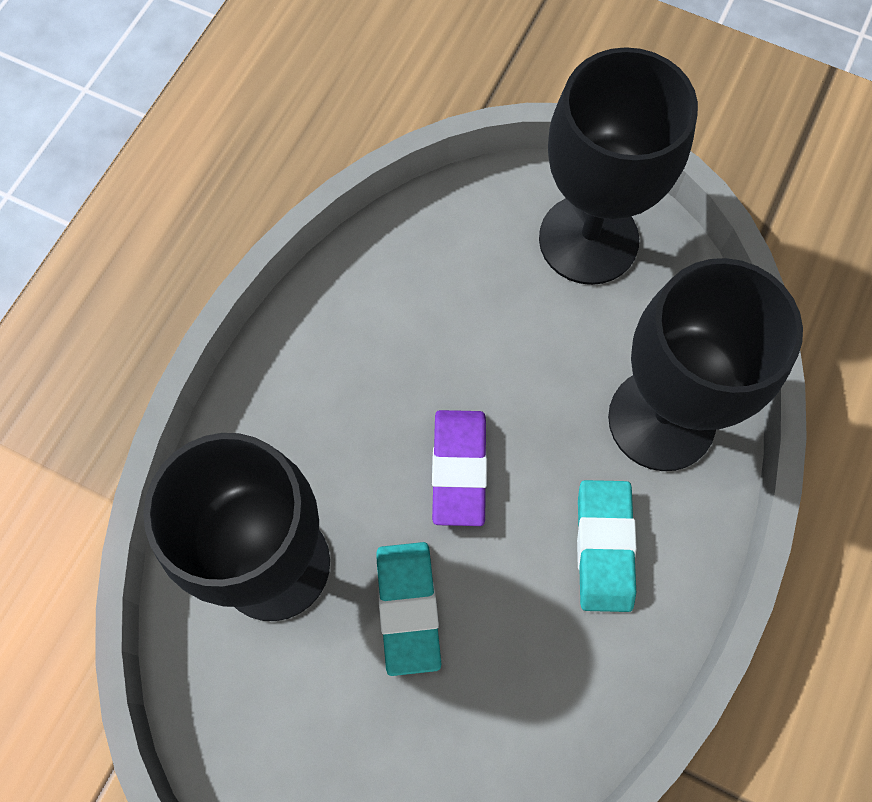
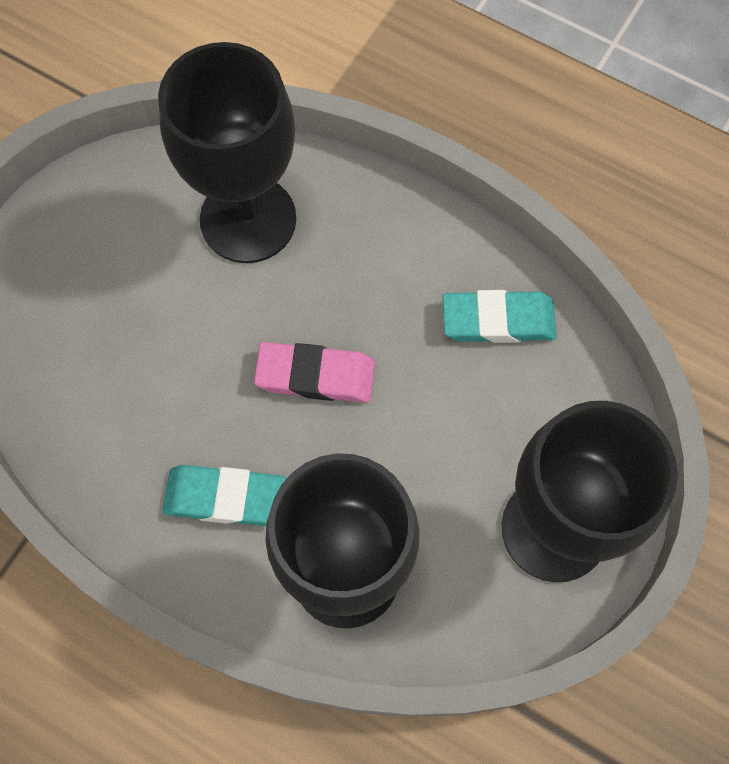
camera: 95 degrees right, 0 degrees up
turquoise eraser [377,542,441,676] -> turquoise eraser moved to [442,290,556,343]
purple eraser [432,410,487,526] -> pink eraser [254,342,375,403]

